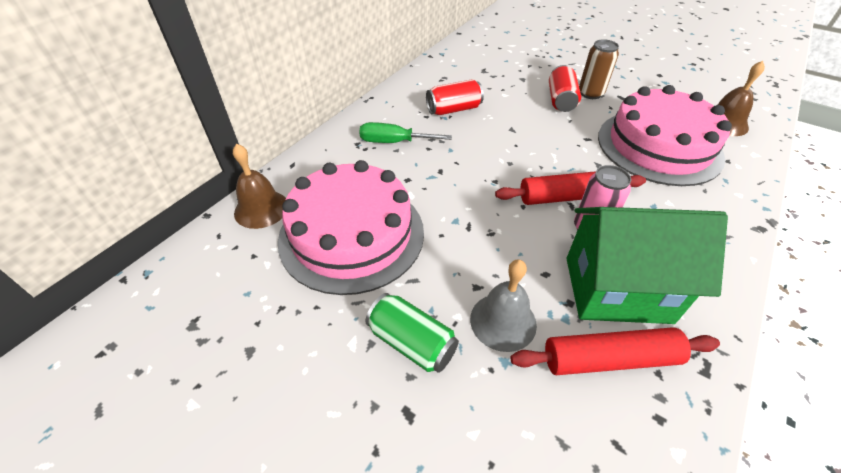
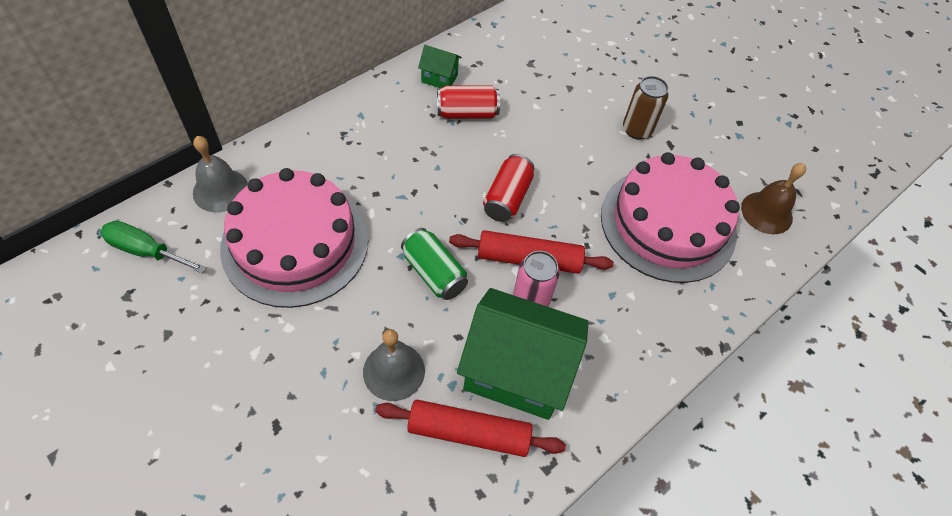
camera: 10 degrees right, 10 degrees up
brown bell [233,143,286,229] -> grey bell [193,136,248,212]
green screwdriver [359,122,452,143] -> green screwdriver moved to [100,221,207,274]
green can [365,293,459,373] -> green can moved to [401,228,468,300]
red can [549,65,581,112] -> red can moved to [483,154,534,222]
none -> green house [418,45,462,88]

